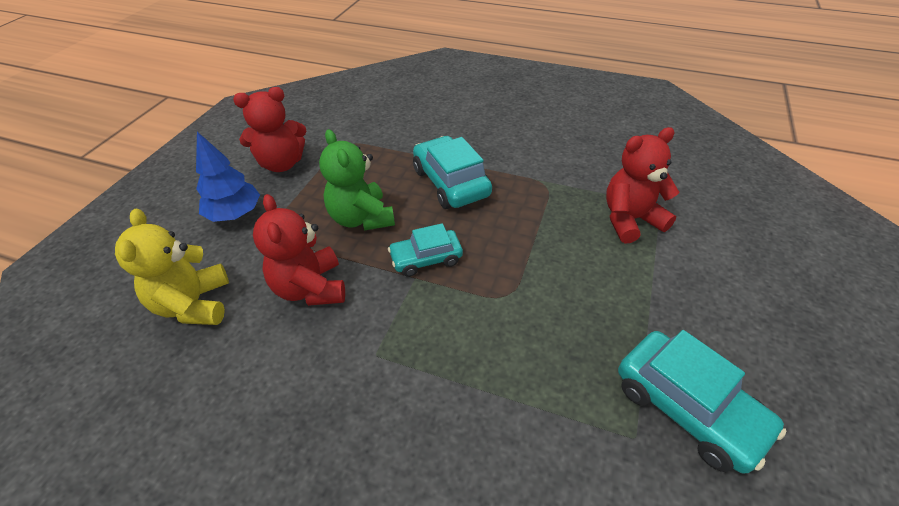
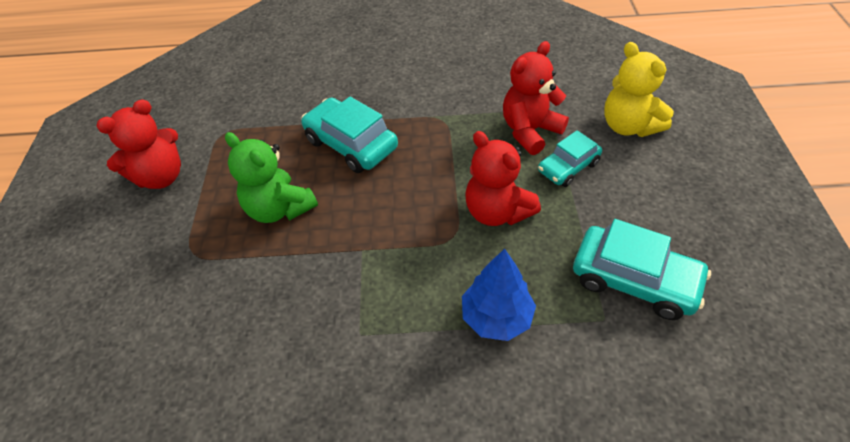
camera: 20 degrees left, 5 degrees up
yellow teddy bear [115,209,229,325] -> yellow teddy bear moved to [604,42,674,137]
blue tree [196,132,260,222] -> blue tree moved to [462,249,536,341]
red teddy bear [253,194,345,306] -> red teddy bear moved to [465,131,541,226]
turquoise car [388,223,463,277] -> turquoise car moved to [538,130,602,187]

